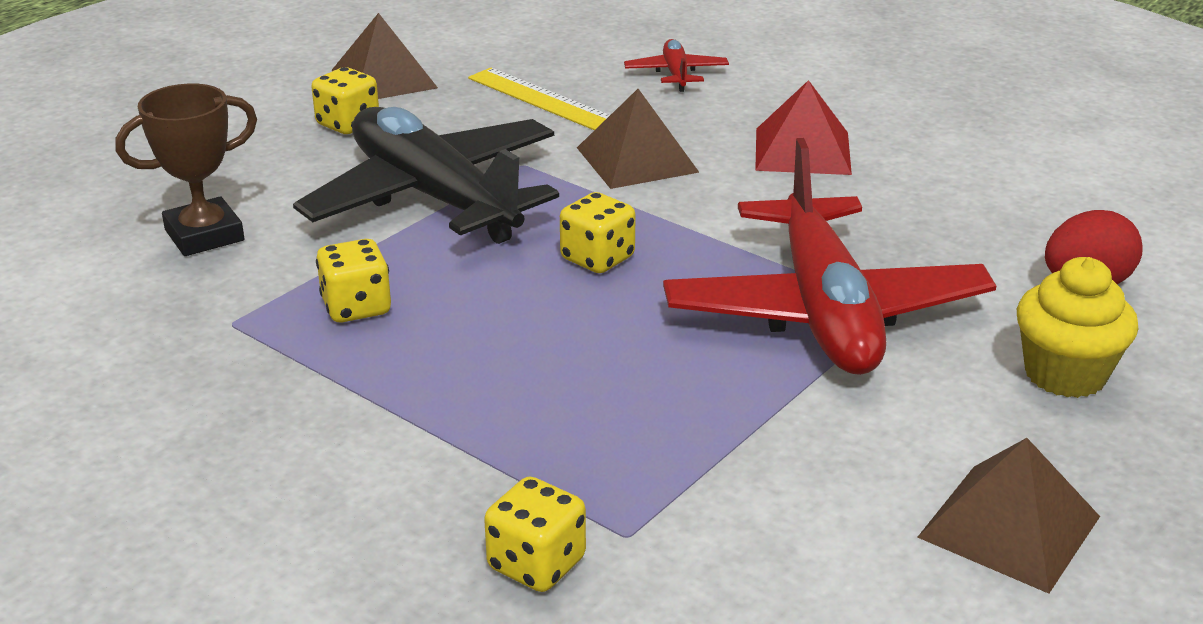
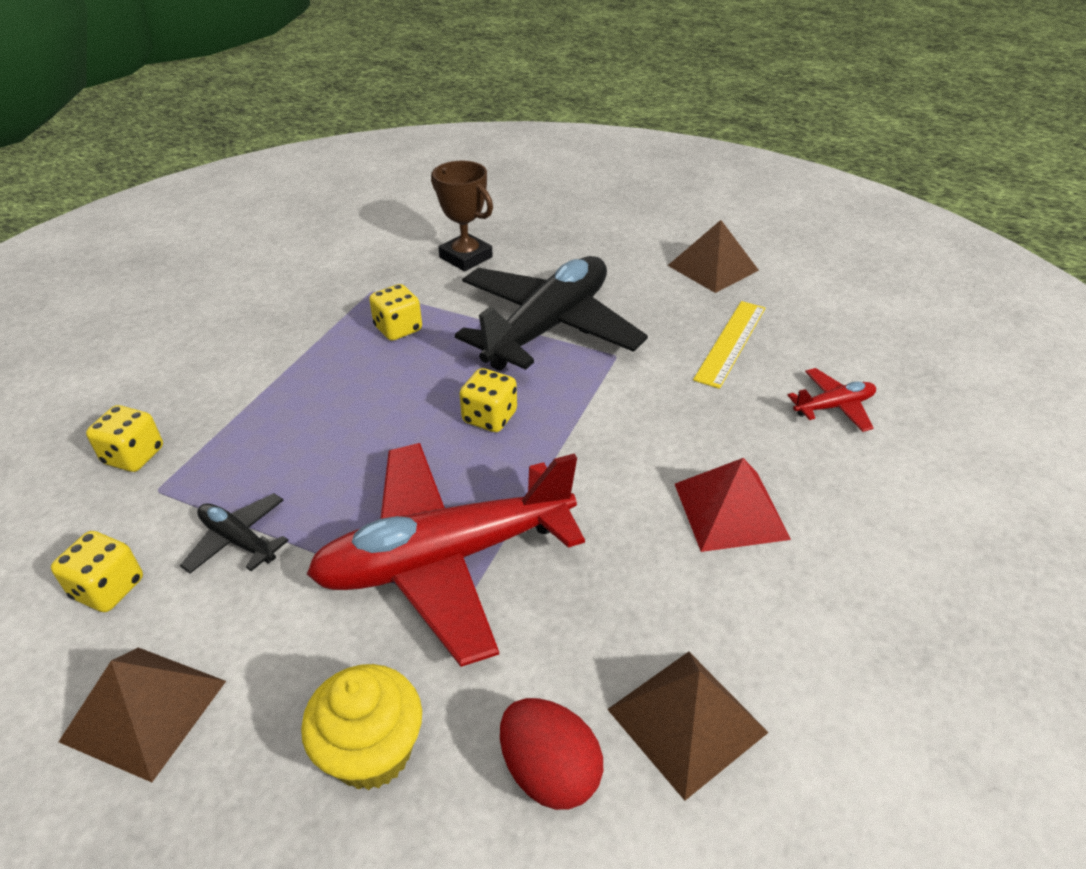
camera: 75 degrees right, 10 degrees up
yellow dice [311,67,379,134] -> yellow dice moved to [51,531,143,612]
brown pyramid [577,89,700,189] -> brown pyramid moved to [607,652,769,801]
none -> black plane [180,493,289,574]

